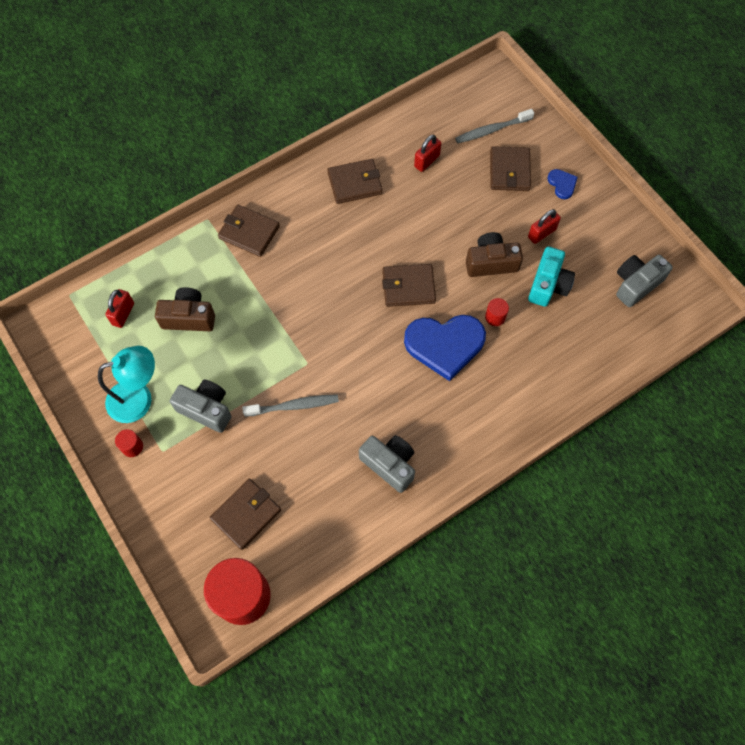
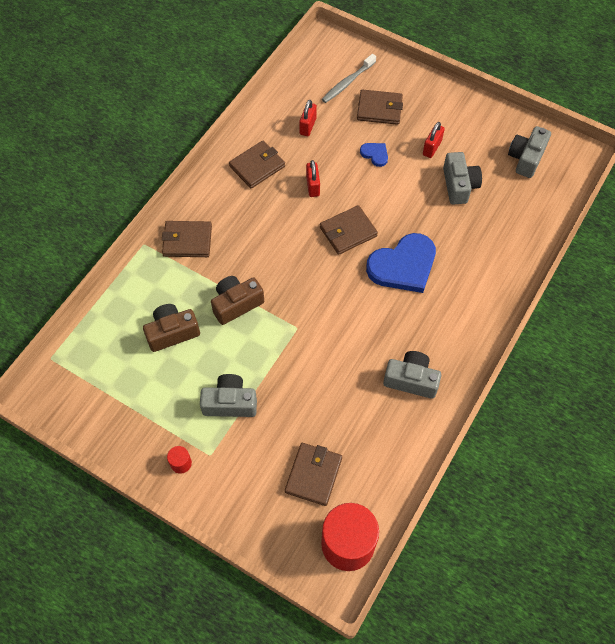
camera: 25 degrees left, 5 degrees down
turquoise lamp [98,346,155,423] -> none
red padlock [105,289,134,328] -> red padlock moved to [306,160,320,197]
grey toothbrush [242,394,339,417] -> none
brown camera [466,232,523,277] -> brown camera moved to [211,276,264,325]
red cylinder [485,298,509,326] -> none
brown wallet [490,146,531,191] -> brown wallet turned 60 degrees counterclockwise [357,89,403,125]
turquoise camera [528,246,575,307] -> grey camera [443,152,482,205]
blue heart [547,169,578,199] -> blue heart moved to [360,143,388,167]

